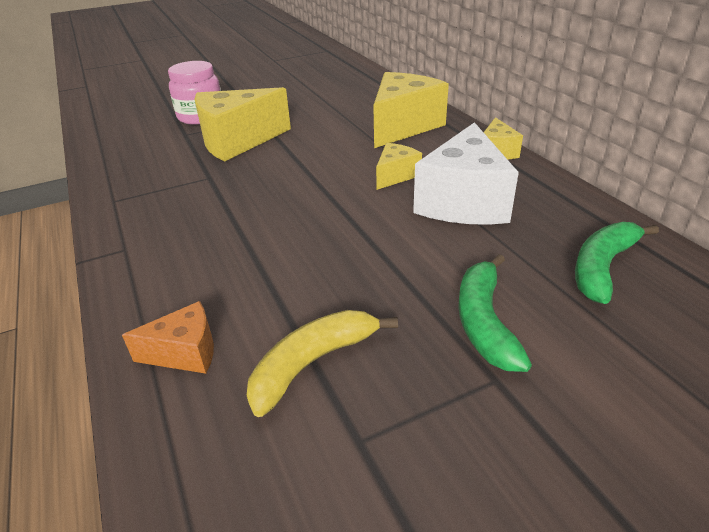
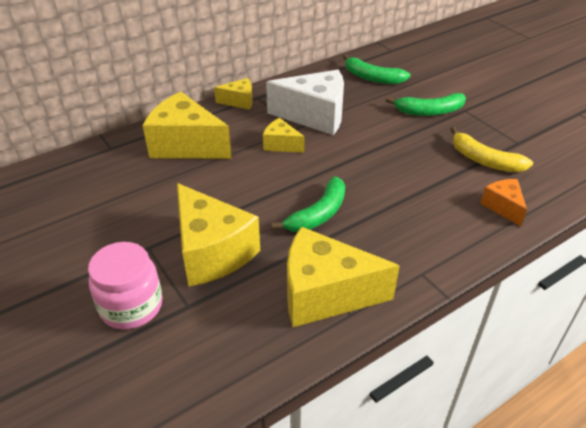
camera: 100 degrees left, 5 degrees up
none -> green banana [271,176,345,232]
none -> yellow cheese [287,226,400,327]

